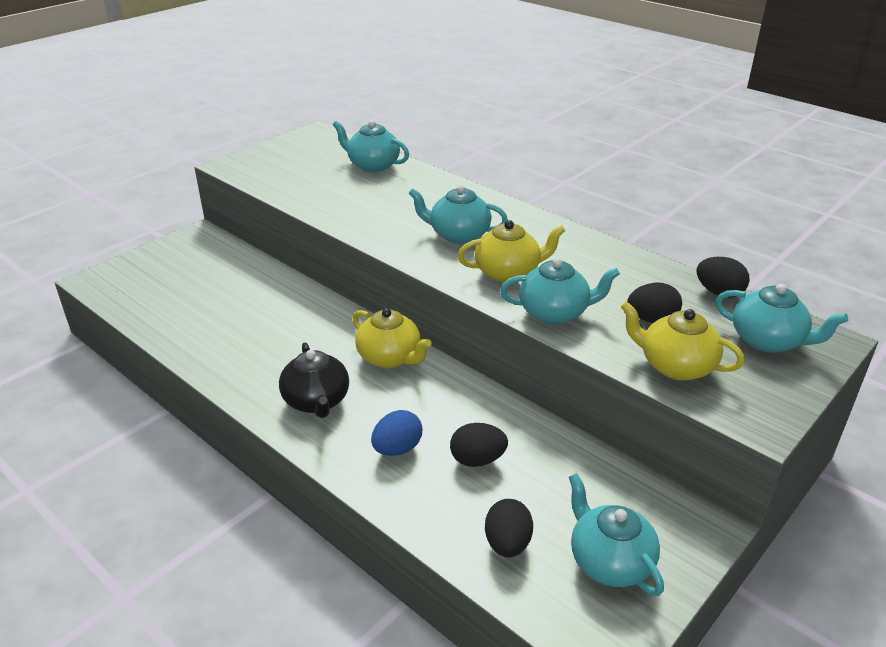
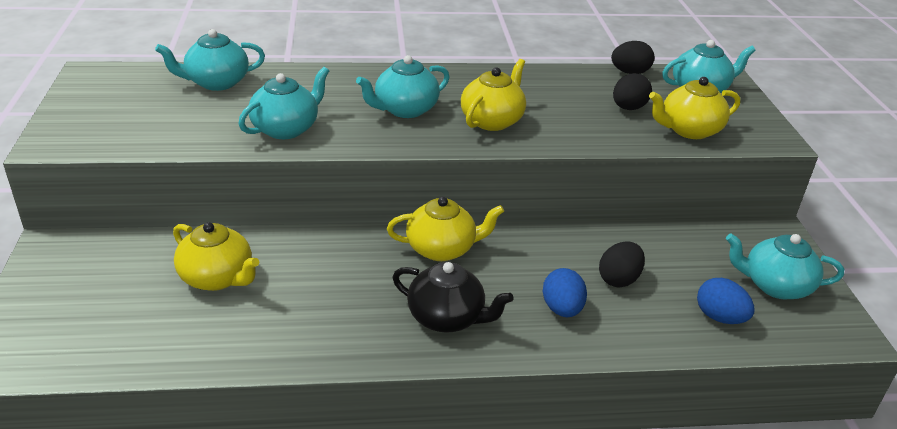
camera: 50 degrees left, 0 degrees up
black egg [485,499,533,558] -> blue egg [697,278,754,324]
turquoise teapot [500,258,620,324] -> turquoise teapot moved to [238,67,329,139]
none -> yellow teapot [173,222,259,291]

